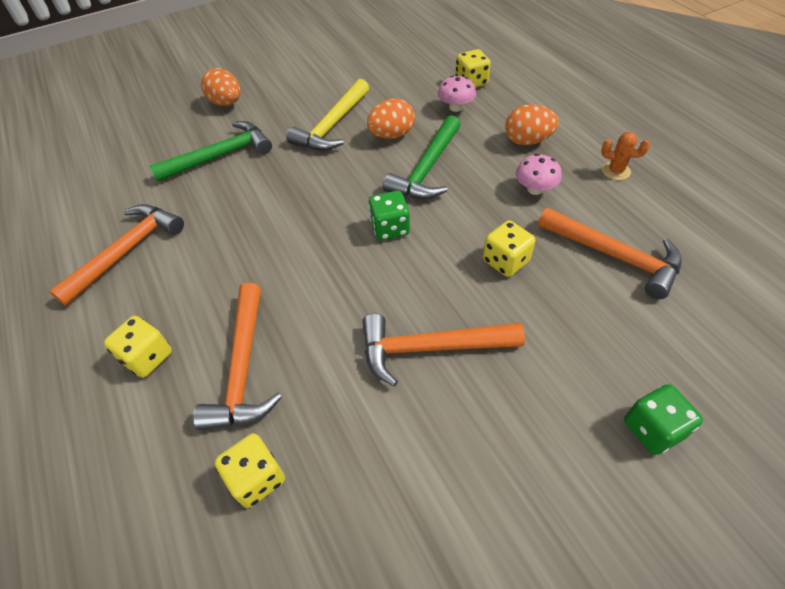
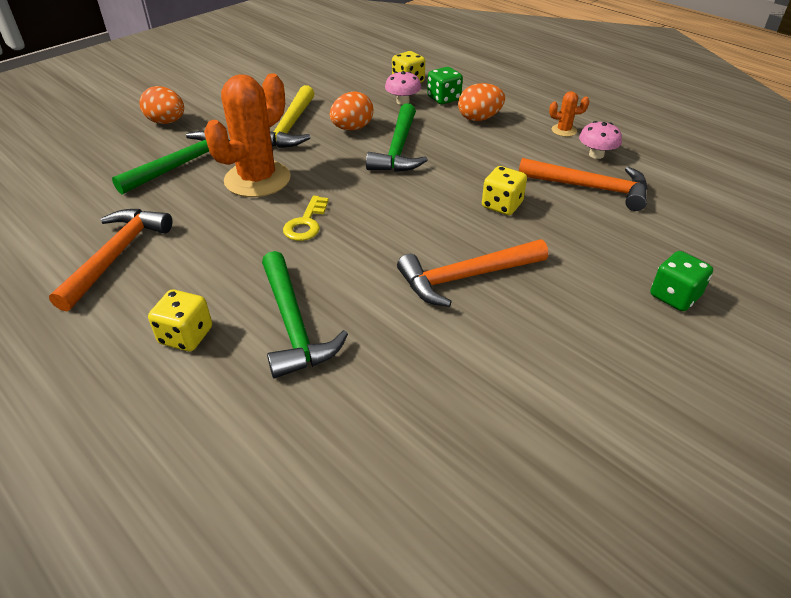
camera: 20 degrees left, 10 degrees down
orange hammer [193,283,282,430] -> green hammer [262,251,348,378]
yellow dice [215,433,285,508] -> none
green dice [368,191,410,240] -> green dice moved to [427,67,463,104]
pink mushroom [516,154,562,195] -> pink mushroom moved to [579,121,622,159]
none -> orange cactus [204,73,291,197]
none -> yellow key [283,196,329,241]

